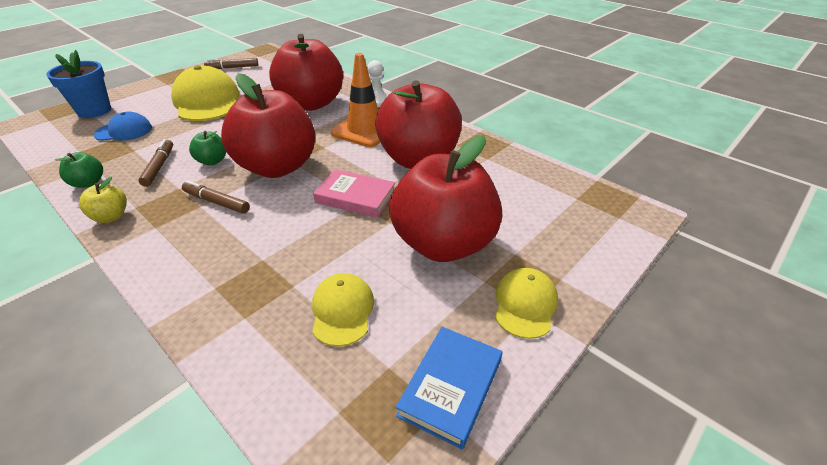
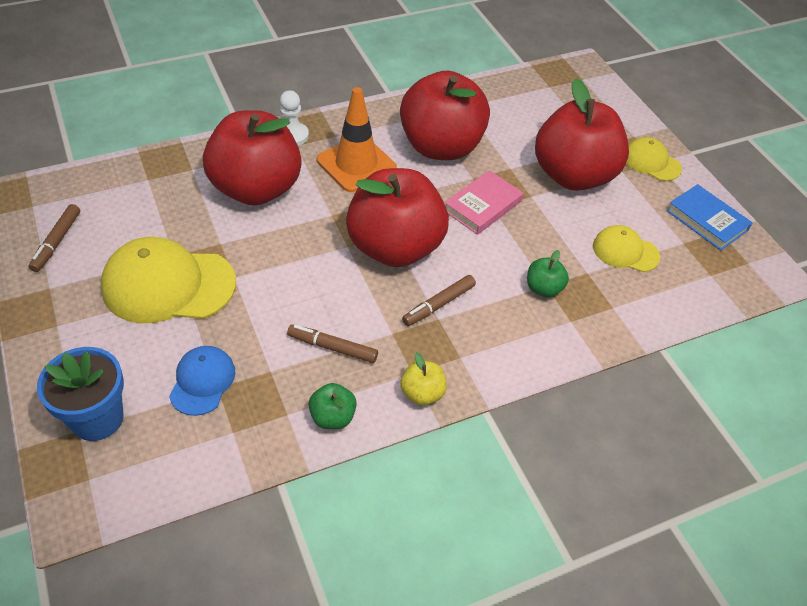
camera: 70 degrees left, 10 degrees up
green apple [189,131,226,165] -> green apple moved to [527,250,569,297]

